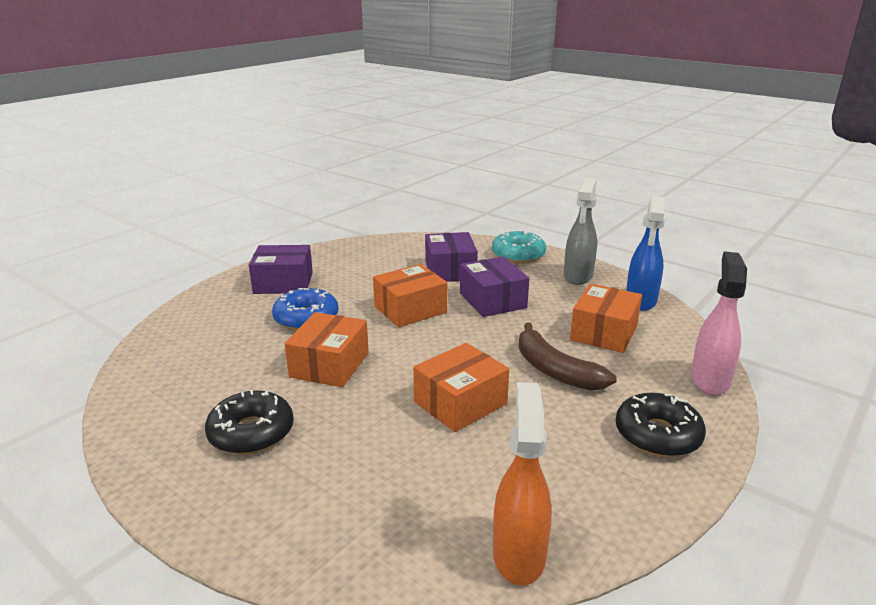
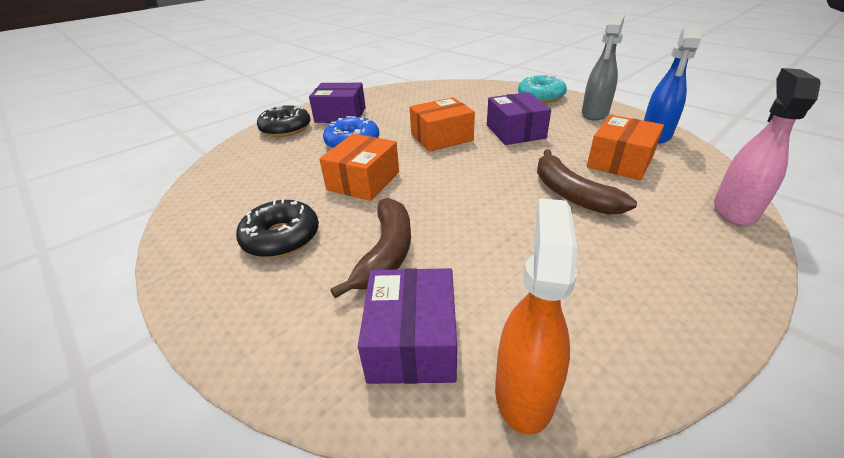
camera: 10 degrees right, 10 degrees up
orange box [413,343,509,432] -> none
purple box [425,232,478,282] -> purple box moved to [358,268,457,384]
black donut [616,393,706,457] -> black donut moved to [257,105,310,137]
none -> brown banana [330,198,411,299]

